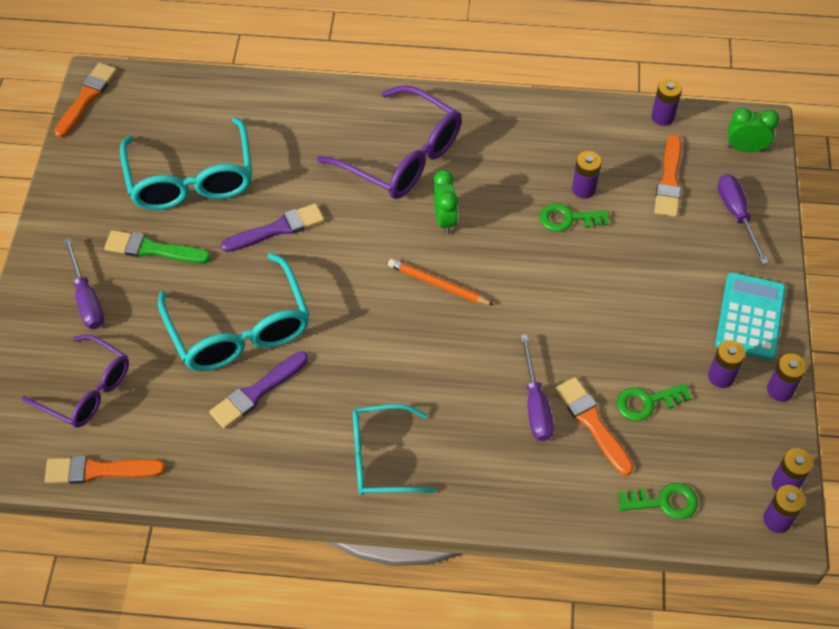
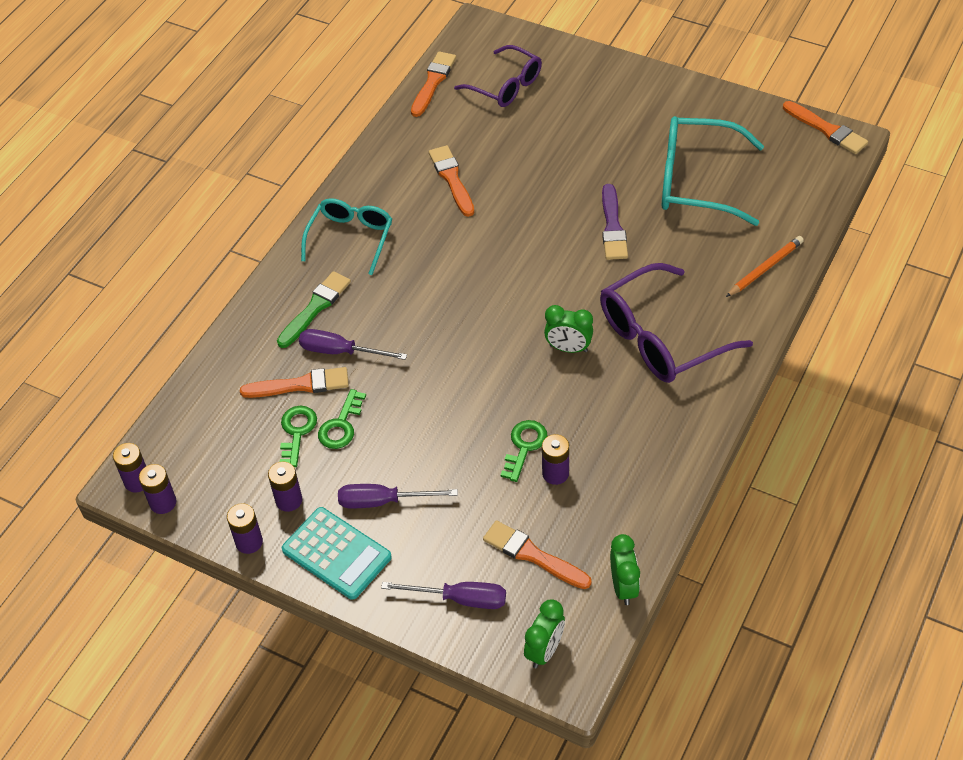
camera: 115 degrees right, 5 degrees down
purple glasses [22,334,129,428] -> purple glasses turned 105 degrees counterclockwise [454,45,542,107]
purple screwdriver [63,238,104,329] -> purple screwdriver moved to [338,484,458,508]
green brush [104,230,211,264] -> green brush moved to [277,271,351,348]
turquoise glasses [158,253,310,371] -> none
purple brush [209,351,308,429] -> orange brush [429,145,474,217]
orange pencil [388,259,494,305] -> orange pencil moved to [726,236,804,297]
green key [618,483,698,519] -> green key moved to [318,389,366,449]
purple battery [651,79,682,126] -> green clock [610,534,640,605]

